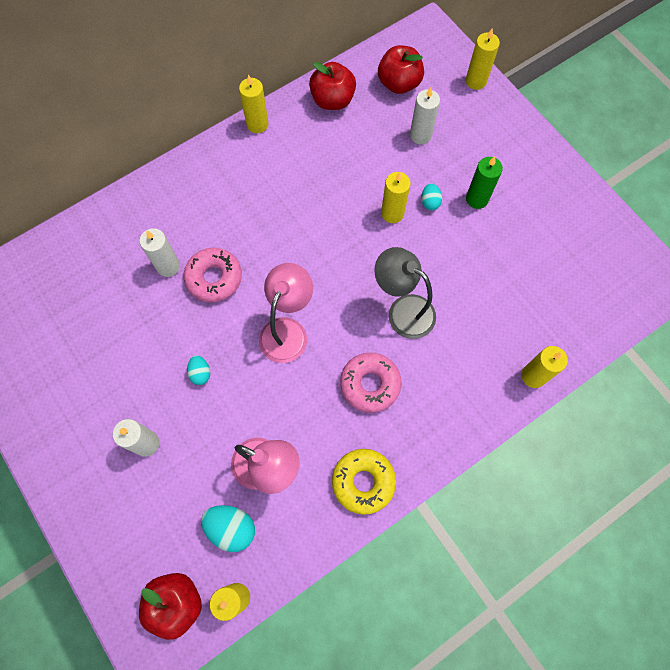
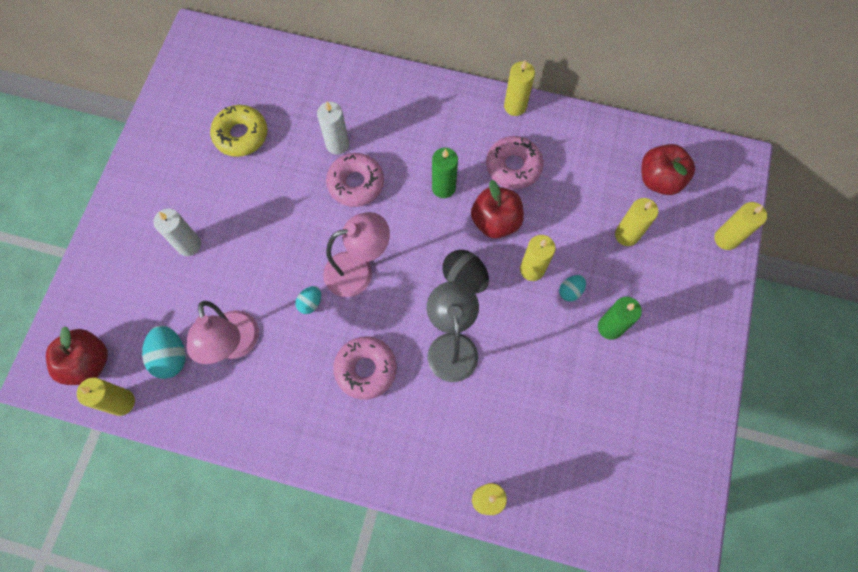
camera: 50 degrees right, 0 degrees up
turquoise egg [187,355,210,385] -> turquoise egg moved to [295,286,321,314]
red apple [309,62,356,110] -> red apple moved to [471,180,524,238]
yellow donut [332,449,396,515] -> yellow donut moved to [210,105,267,157]
white candle [410,87,440,145] -> yellow candle [615,198,658,246]
none -> green candle [432,148,458,198]
none -> black egg [442,250,489,293]
none -> pink donut [486,136,544,189]

